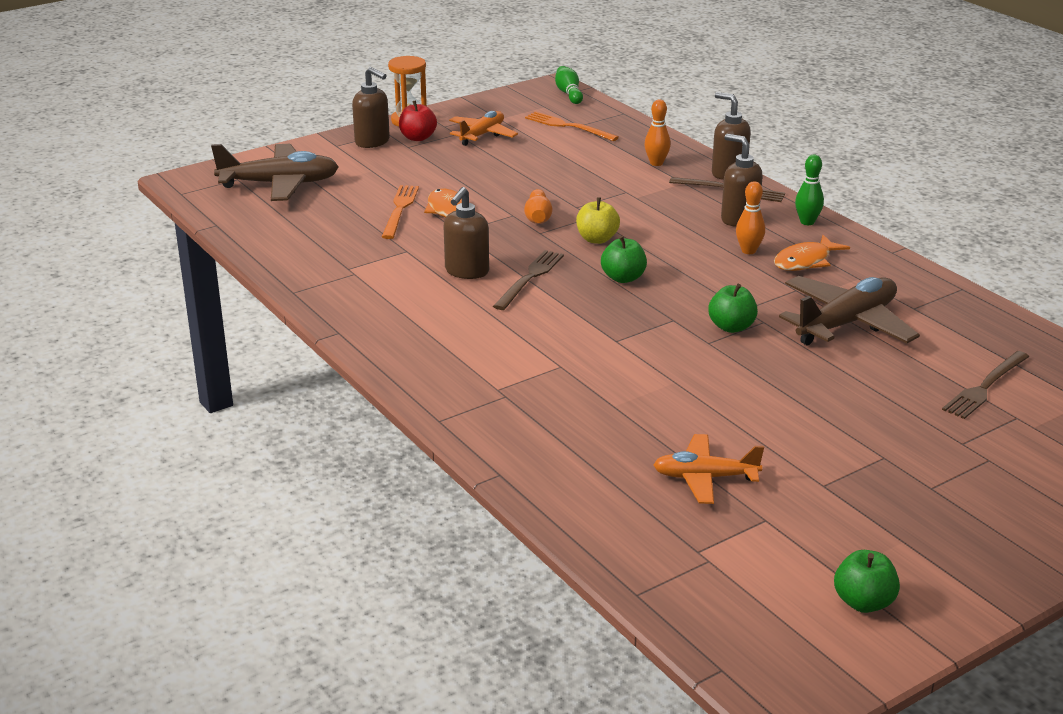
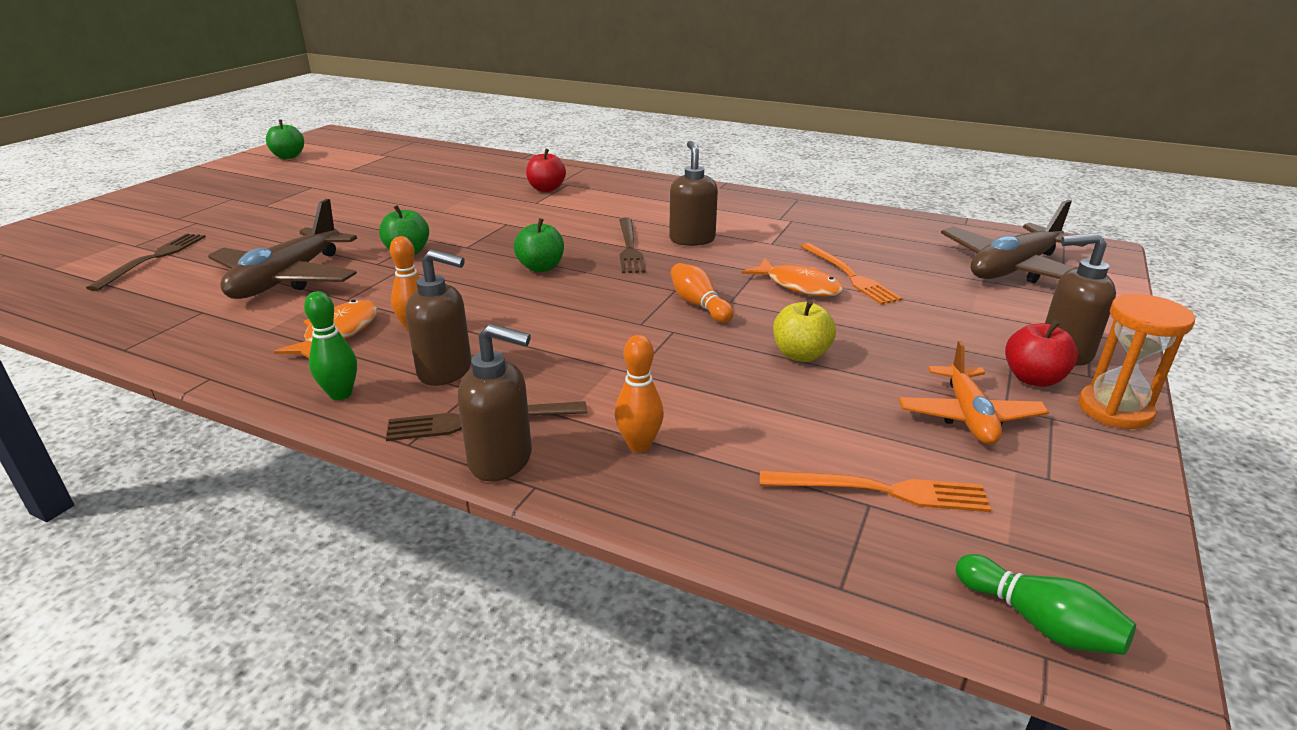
camera: 150 degrees right, 0 degrees up
yellow apple [576,197,620,244] -> yellow apple moved to [773,300,836,362]
orange plane [653,434,764,504] -> none
none -> red apple [526,149,566,192]

